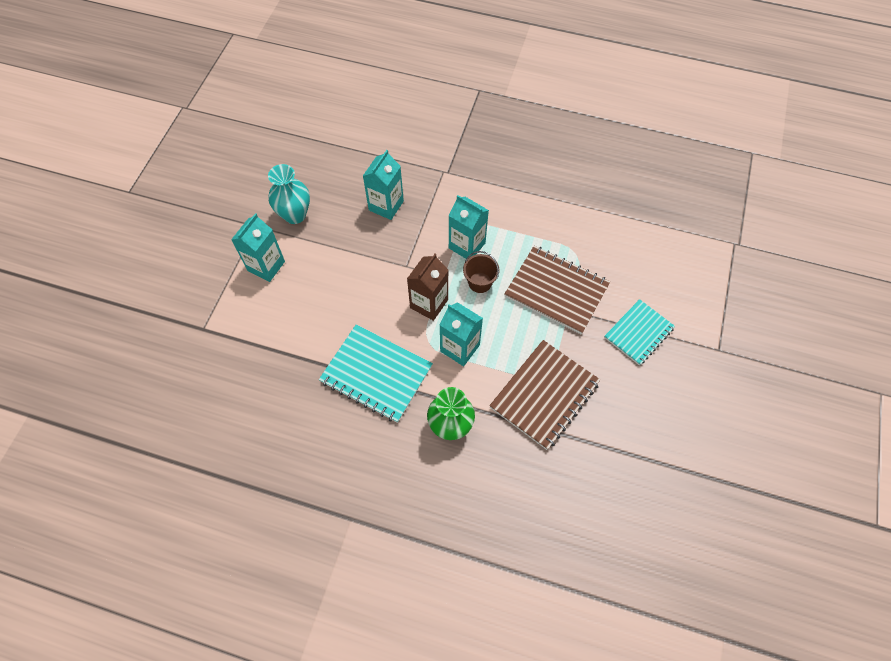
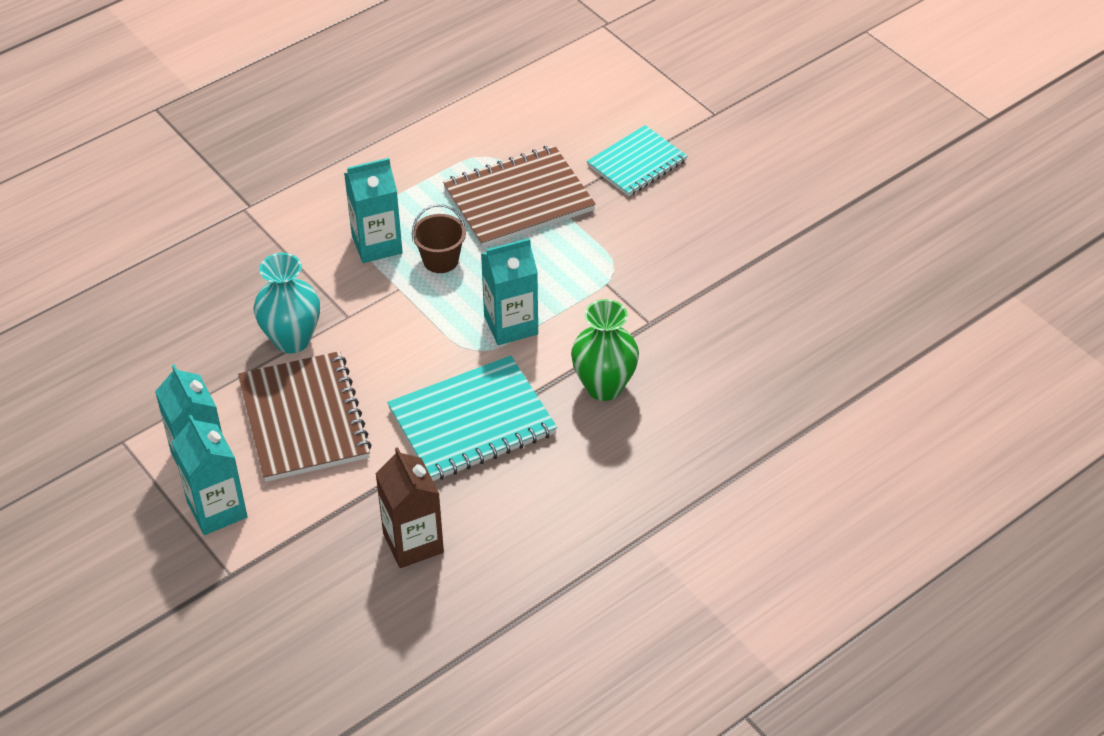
camera: 55 degrees left, 15 degrees down
turquoise vase [268,164,310,224] -> turquoise vase moved to [253,253,320,353]
turquoise carton [363,150,404,220] -> turquoise carton moved to [172,415,248,535]
brown carton [407,254,448,321] -> brown carton moved to [376,447,444,568]
brown notebook [489,340,600,450] -> brown notebook moved to [238,351,372,482]
turquoise notebook [604,299,675,366] -> turquoise notebook turned 60 degrees clockwise [587,125,687,196]

